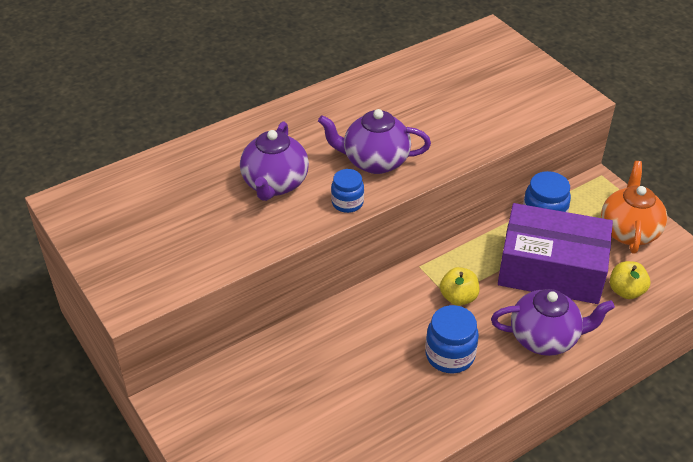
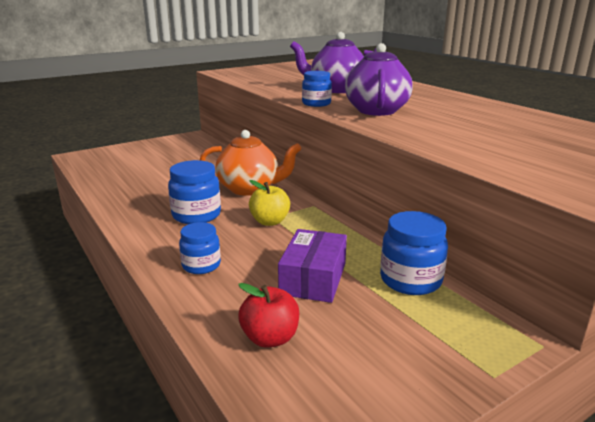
camera: 90 degrees right, 20 degrees down
purple teapot [491,289,615,356] -> blue jar [179,222,221,274]
purple box [498,203,613,304] -> purple box [278,229,347,303], size x0.55
orange teapot [601,161,667,254] -> orange teapot moved to [200,130,301,196]
yellow apple [610,261,650,299] -> red apple [238,283,299,348]

